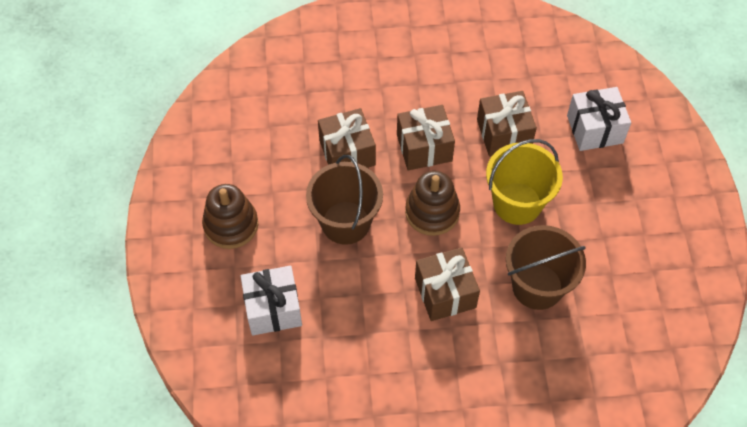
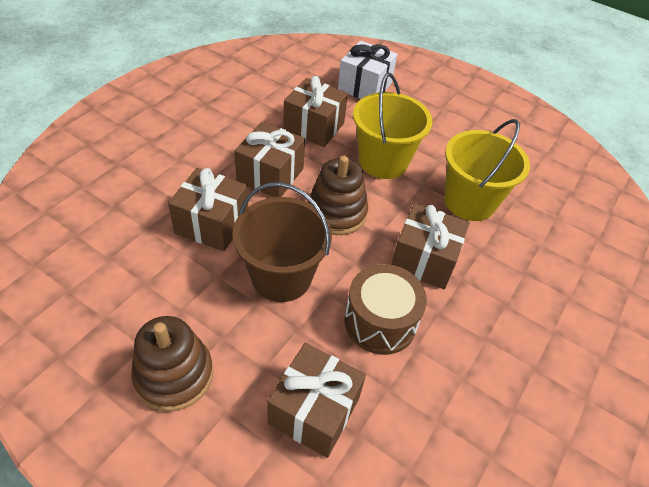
camera: 55 degrees left, 10 degrees down
white gift [241,266,302,336] -> brown gift [267,343,366,458]
brown bucket [506,225,586,310] -> yellow bucket [444,119,530,221]
none -> brown drum [344,264,427,355]

